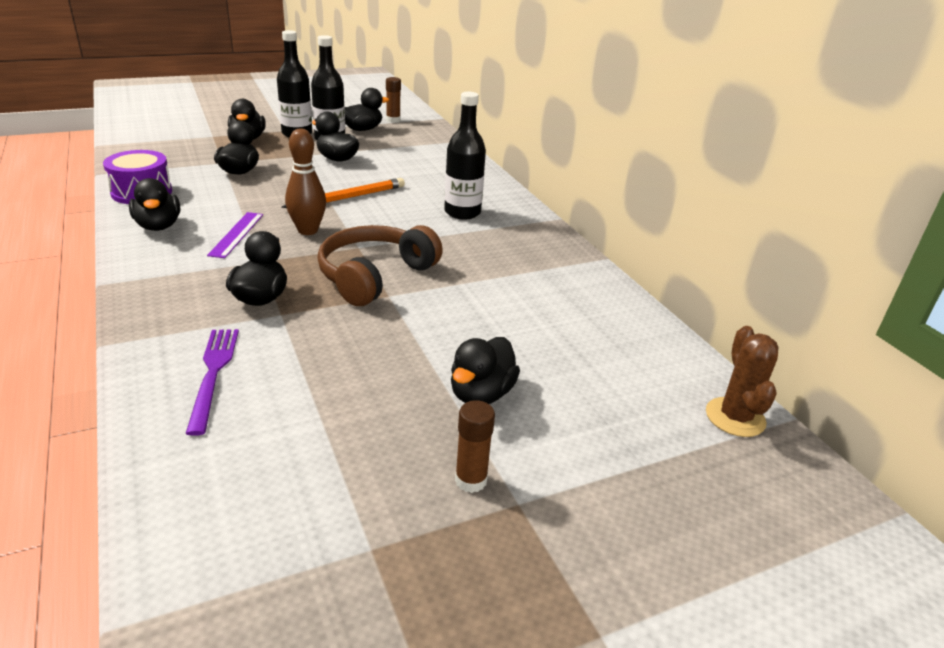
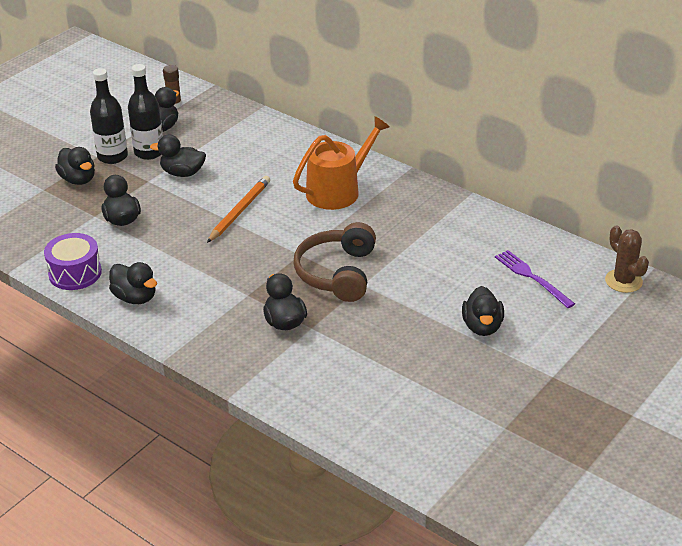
camera: 25 degrees left, 5 degrees up
purple fork [186,329,239,436] -> purple fork moved to [495,250,575,308]
purple ruler [207,212,263,258] -> none
brown bowling pin [285,129,326,235] -> none
black bottle [444,92,486,220] -> orange watering can [293,116,390,210]
brown glue stick [455,400,495,493] -> none

